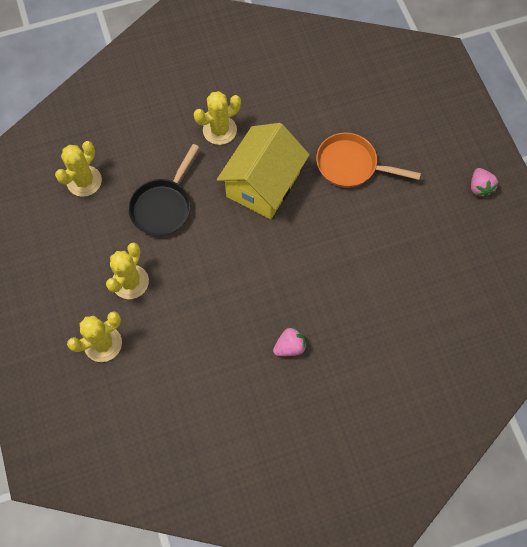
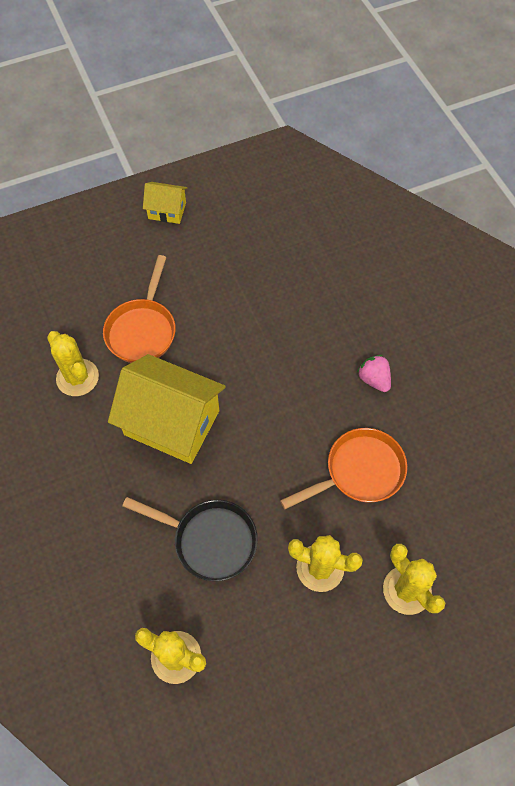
camera: 95 degrees left, 5 degrees down
yellow cactus [194,91,241,145] -> yellow cactus moved to [47,331,99,396]
pink strawberry [471,168,498,198] -> yellow house [143,182,187,224]
none -> orange pan [280,428,407,509]

